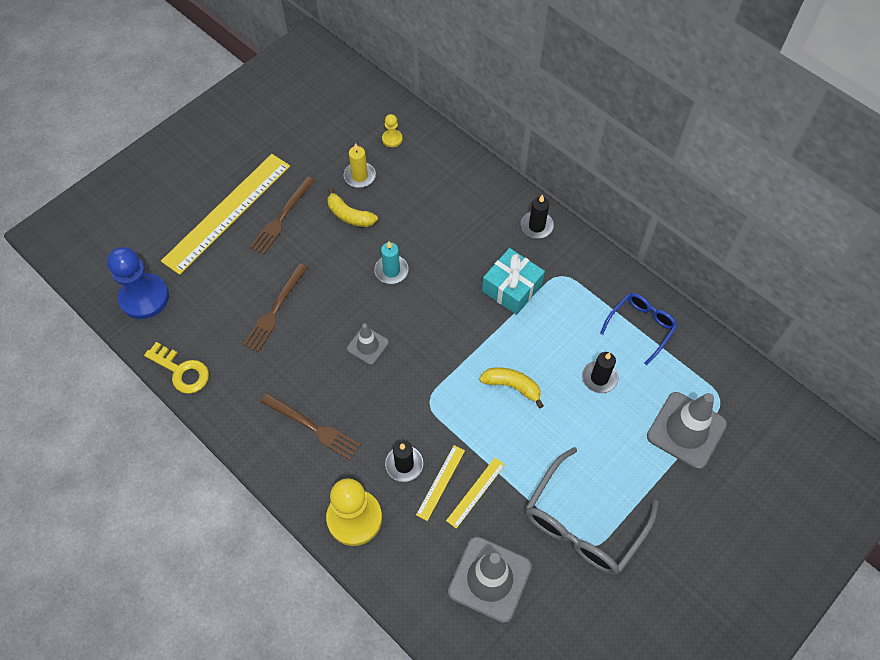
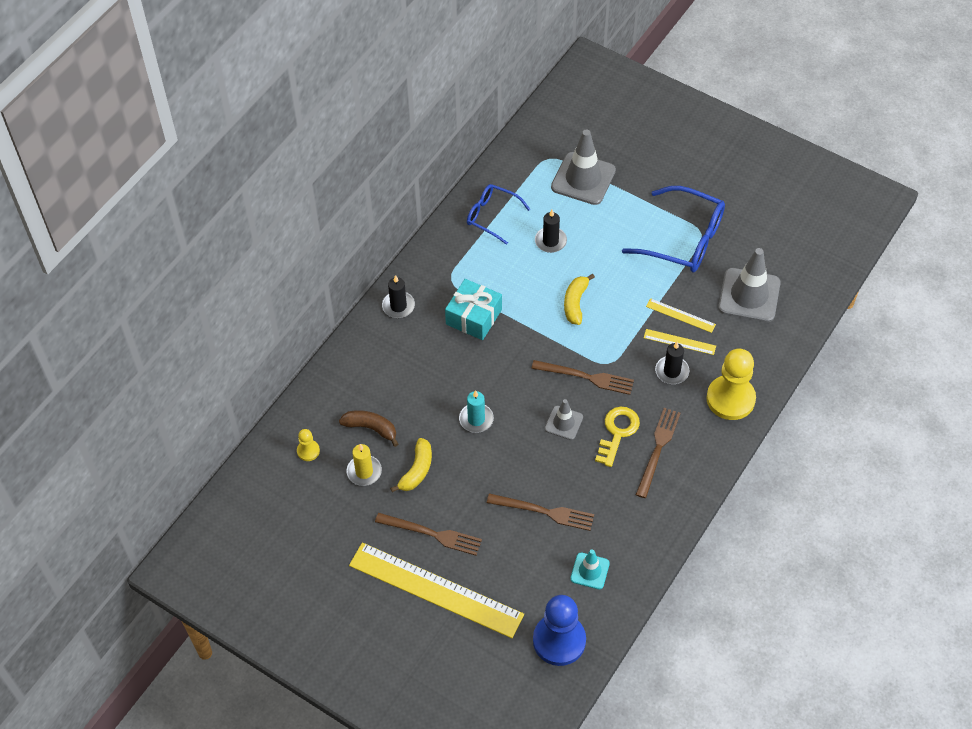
camera: 100 degrees left, 5 degrees down
yellow key [144,342,209,394] -> yellow key moved to [595,407,640,467]
grey glasses [525,447,659,575] -> blue glasses [622,186,725,273]
none -> brown banana [339,410,398,447]
none -> brown fork [531,360,634,395]
none -> turquoise traffic cone [570,549,610,589]

